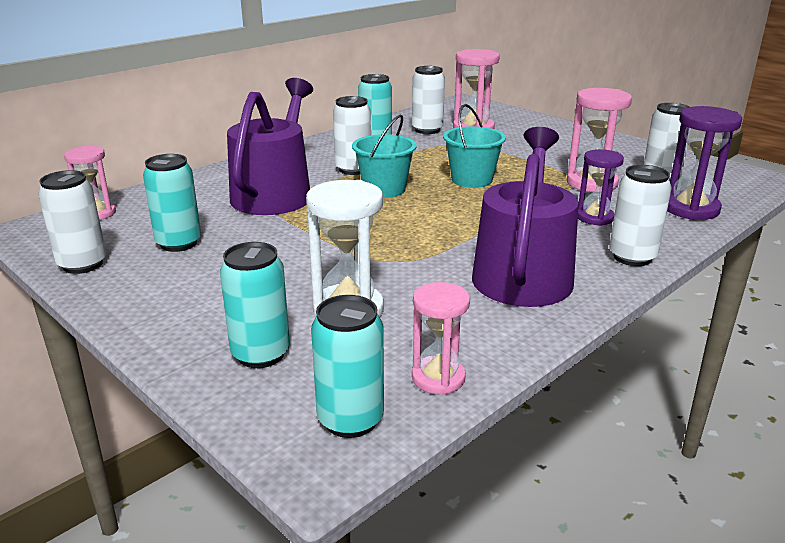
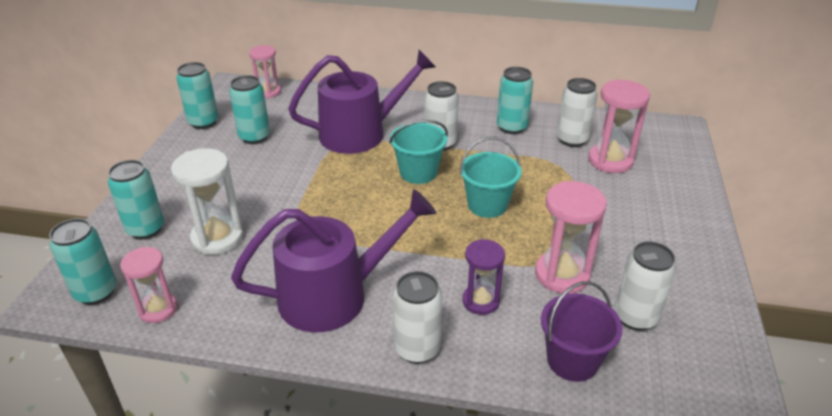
camera: 55 degrees right, 10 degrees up
white can [38,170,106,274] -> turquoise can [176,62,219,129]
purple hourglass [667,106,742,220] -> purple bucket [541,281,623,382]

